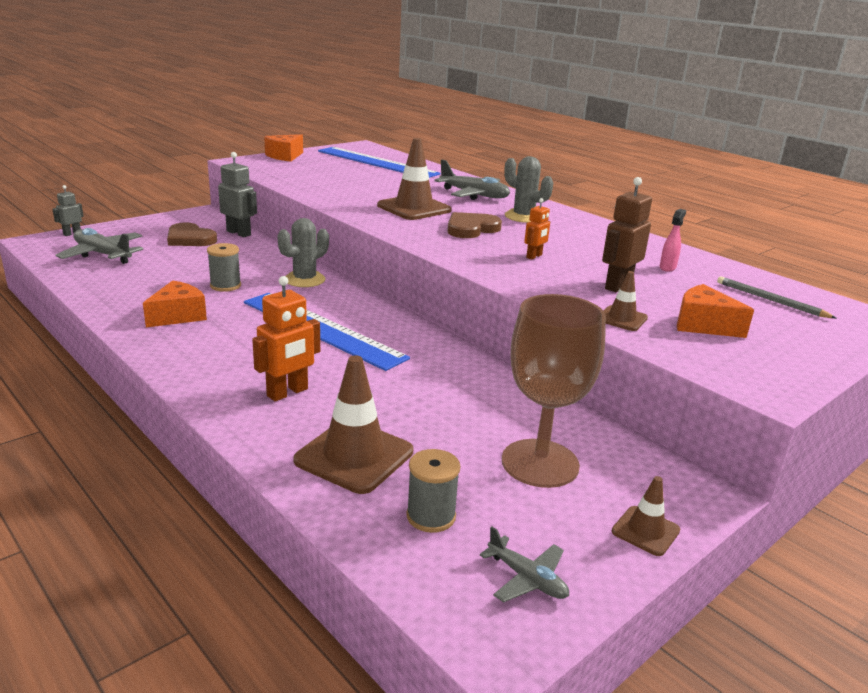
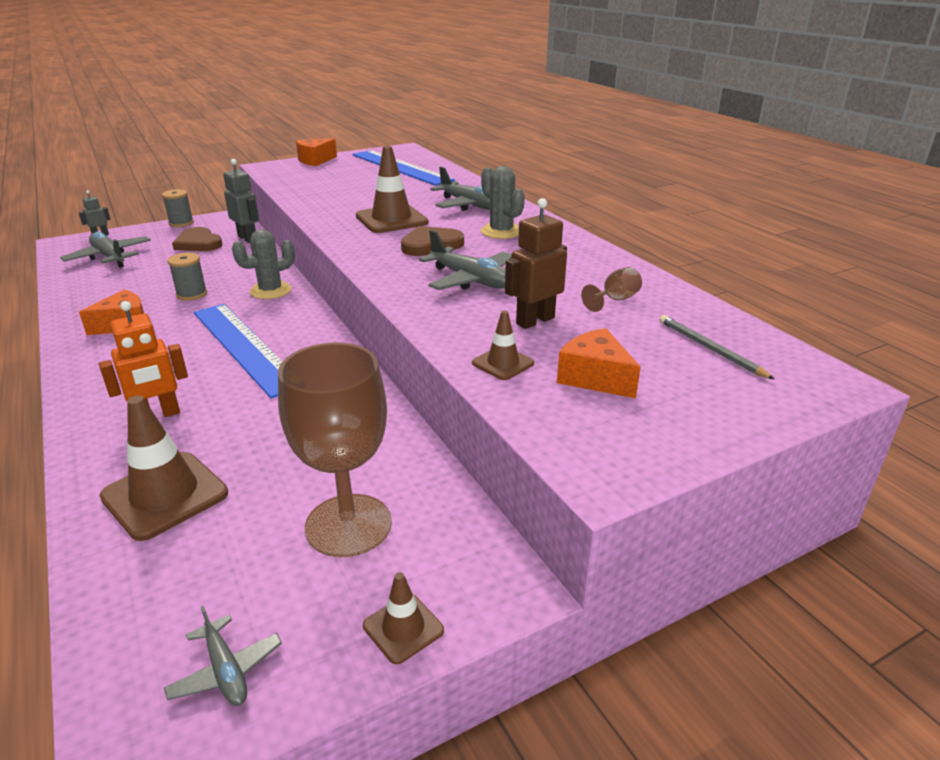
camera: 15 degrees right, 5 degrees up
grey spool [406,449,460,533] -> grey spool moved to [162,189,194,227]
orange robot [524,198,550,260] -> grey plane [419,230,512,290]
pink spray bottle [660,209,686,272] -> brown goblet [581,267,642,312]

